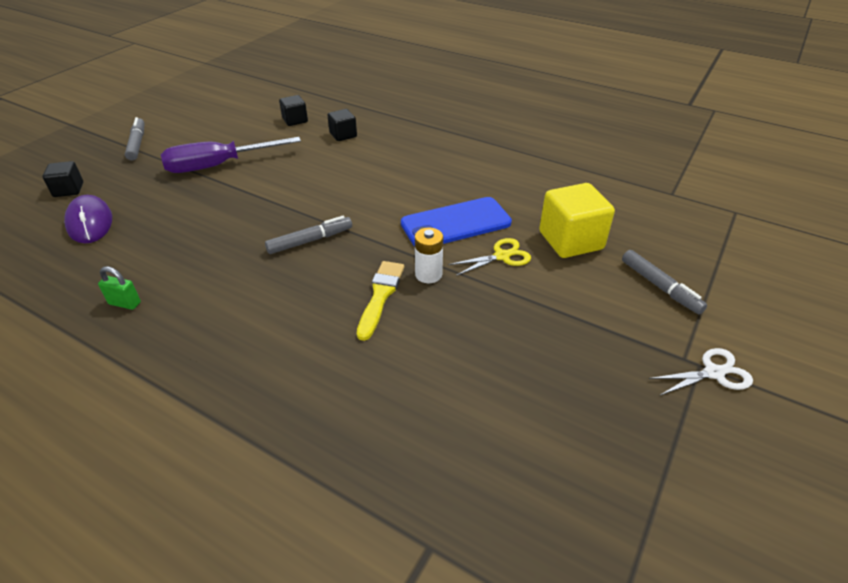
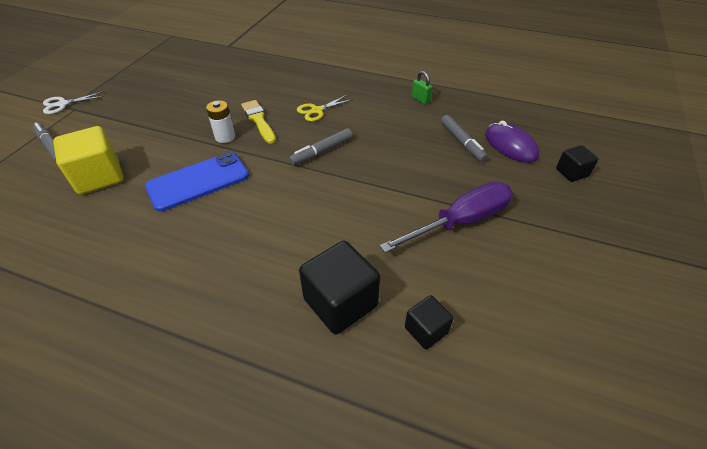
camera: 170 degrees right, 5 degrees up
green padlock [98,266,141,310] -> green padlock turned 45 degrees clockwise [412,71,432,104]
grey marker [125,117,144,161] -> grey marker moved to [441,115,488,162]
black cube [327,109,357,141] -> black cube [299,241,380,335], size x1.79
yellow brush [357,261,404,341] -> yellow brush turned 150 degrees clockwise [241,100,276,144]
yellow scissors [448,238,531,276] -> yellow scissors moved to [297,95,353,121]

